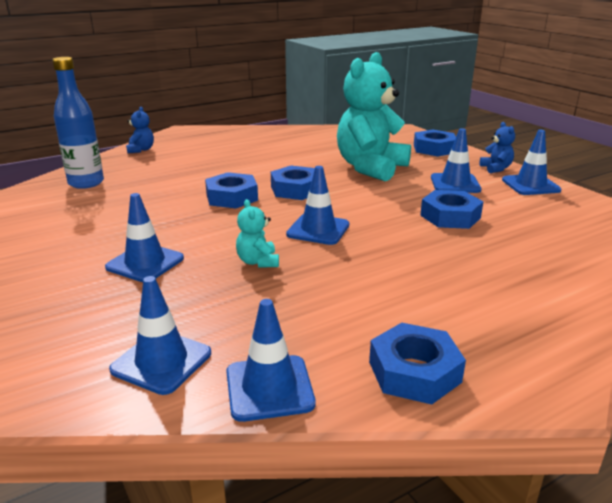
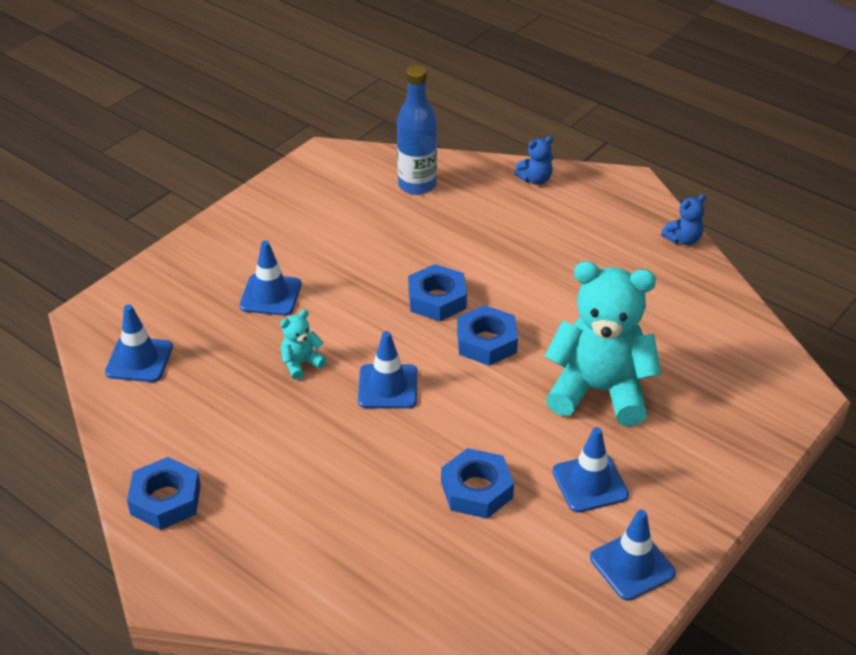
camera: 70 degrees right, 15 degrees up
blue traffic cone [226,299,316,422] -> none
blue nut [414,129,456,157] -> none
blue teddy bear [480,122,515,173] -> blue teddy bear moved to [661,194,706,245]

